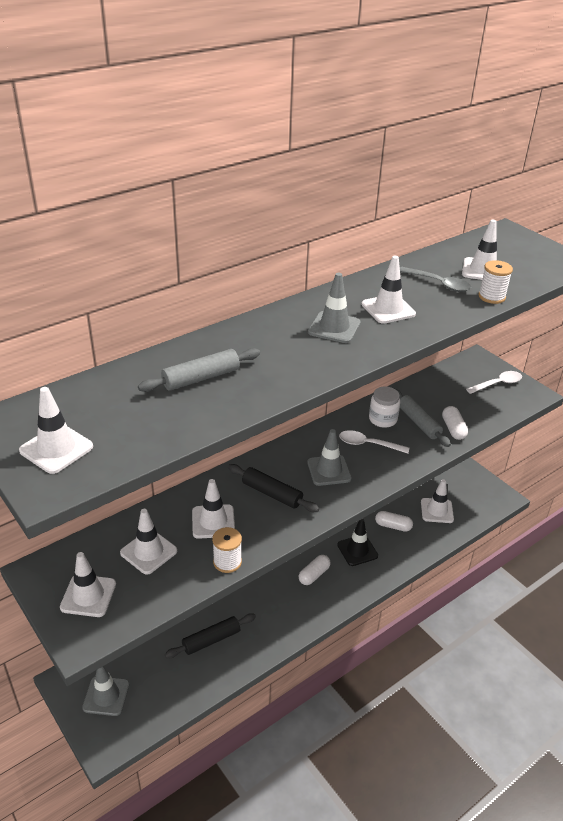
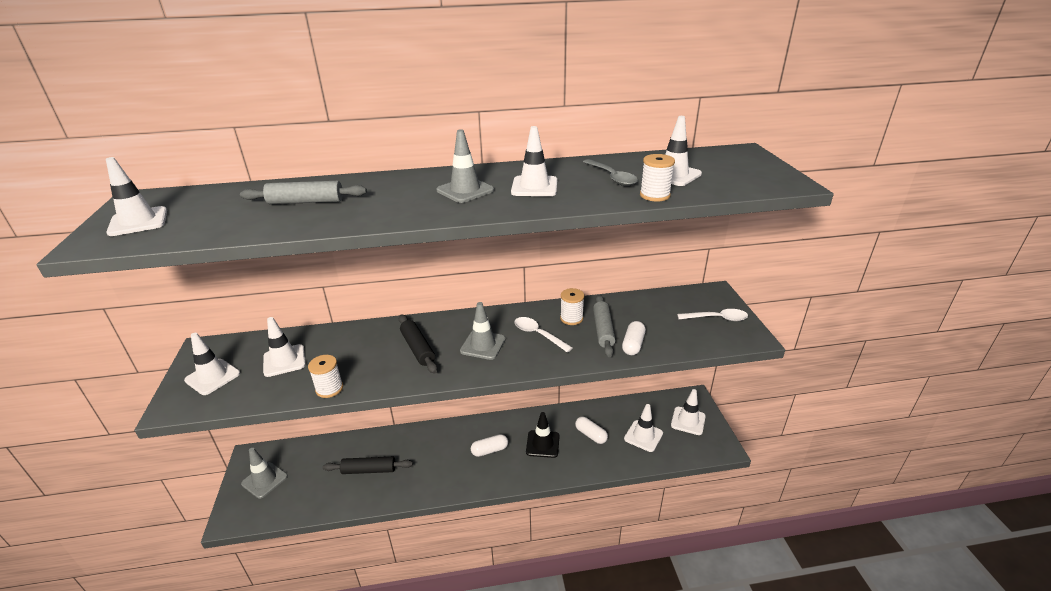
camera: 30 degrees right, 5 degrees down
white traffic cone [192,479,235,539] -> white traffic cone moved to [671,389,706,435]
white jar [369,386,400,428] -> white spool [560,288,584,325]

